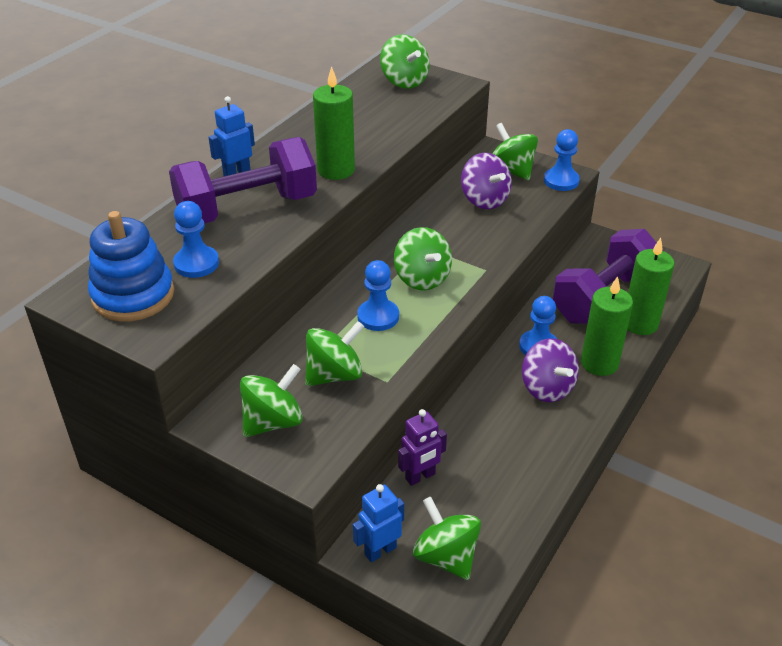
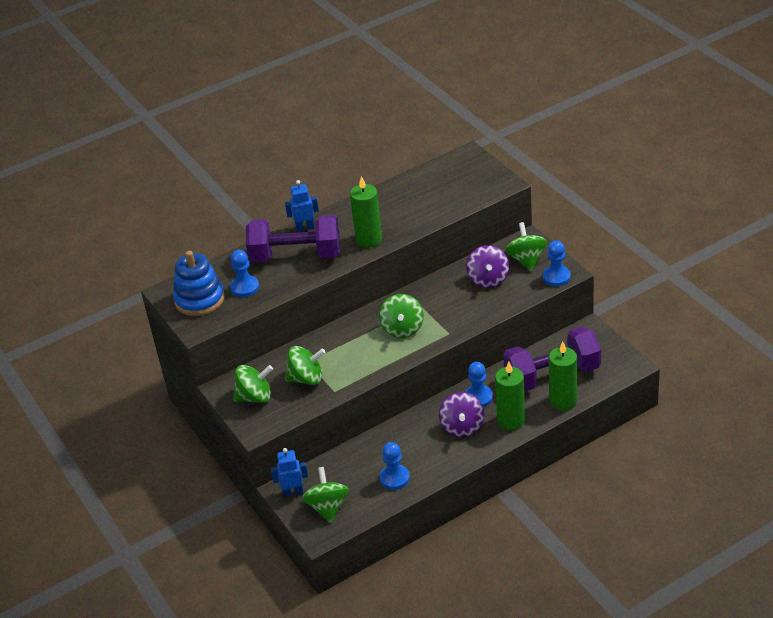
camera: 30 degrees right, 0 degrees up
blue pawn [357,260,399,331] -> blue pawn moved to [380,442,410,490]
green spinning top [380,34,429,89] -> none
purple robot [398,409,447,486] -> none

